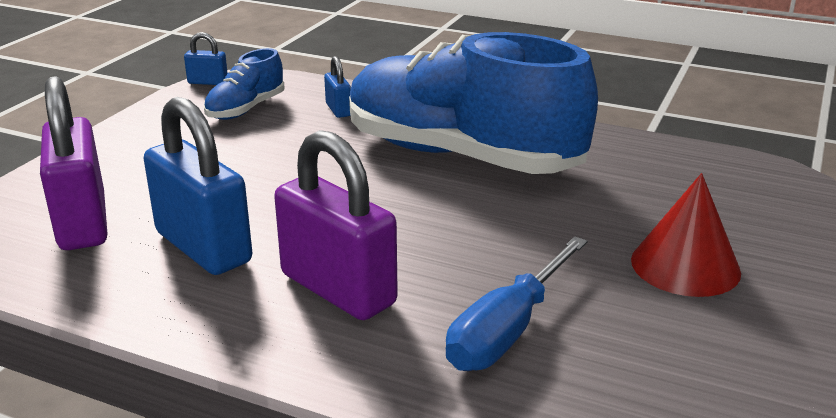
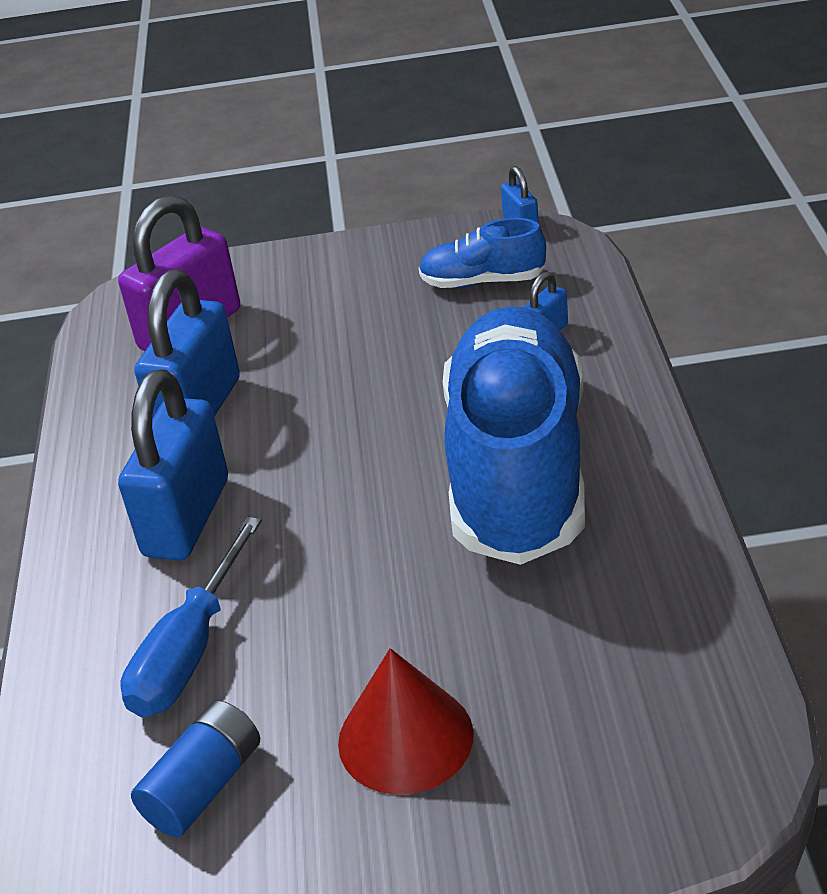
camera: 65 degrees right, 10 degrees up
purple padlock [274,130,398,320] -> blue padlock [118,369,228,561]
blue screwdriver [446,236,587,371] -> blue screwdriver turned 75 degrees counterclockwise [120,517,262,717]
none -> blue battery [131,700,260,837]

